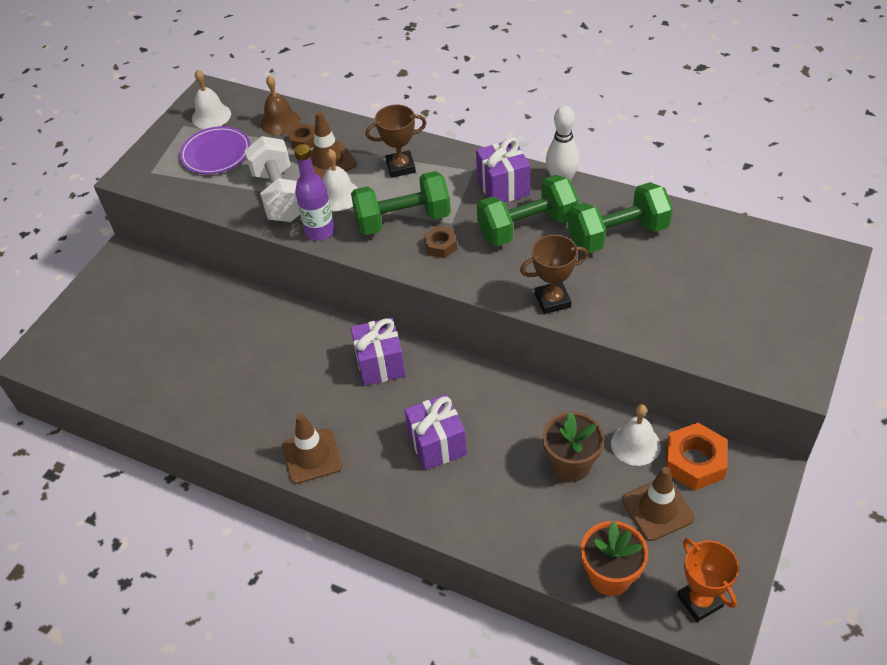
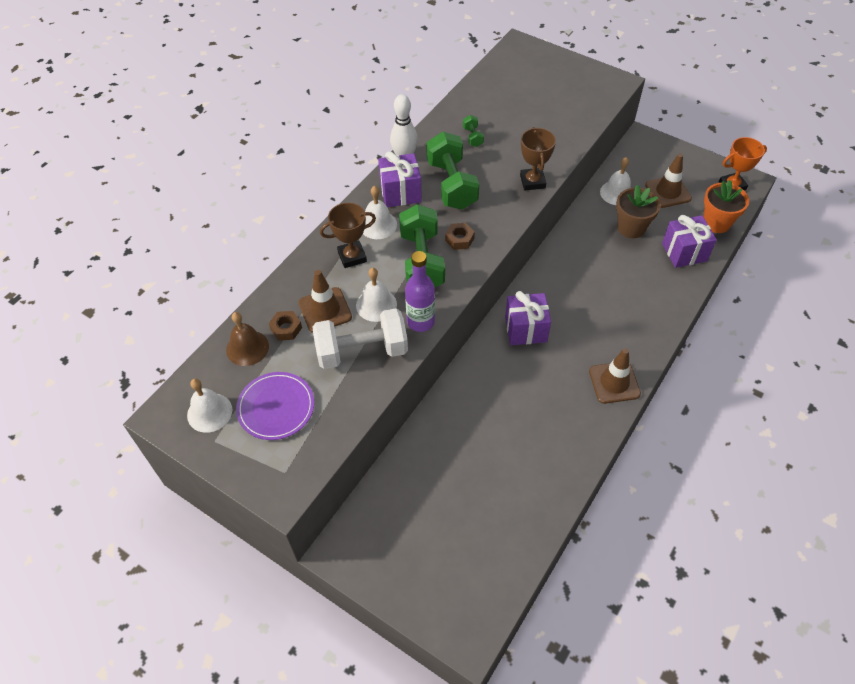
camera: 85 degrees left, 5 degrees up
brown trophy [366,105,426,178] -> brown trophy turned 75 degrees clockwise [320,203,376,268]
purple gift [405,394,467,470] -> purple gift moved to [662,215,717,268]
green dumbbell [568,182,673,253] -> green dumbbell [463,115,484,147], size x0.44
orange nut [666,423,728,490] -> none
none -> white bell [363,186,397,239]

